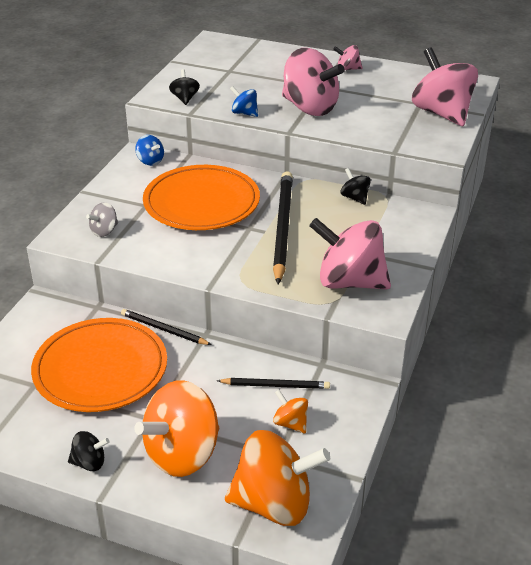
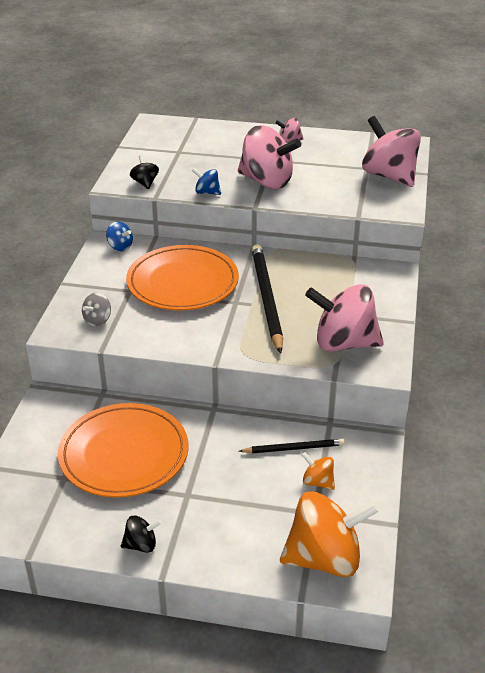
camera: 10 degrees left, 0 degrees up
black pencil [121,309,212,345] -> none
orange spinning top [134,380,219,477] -> none
black spinning top [341,168,371,205] -> none

